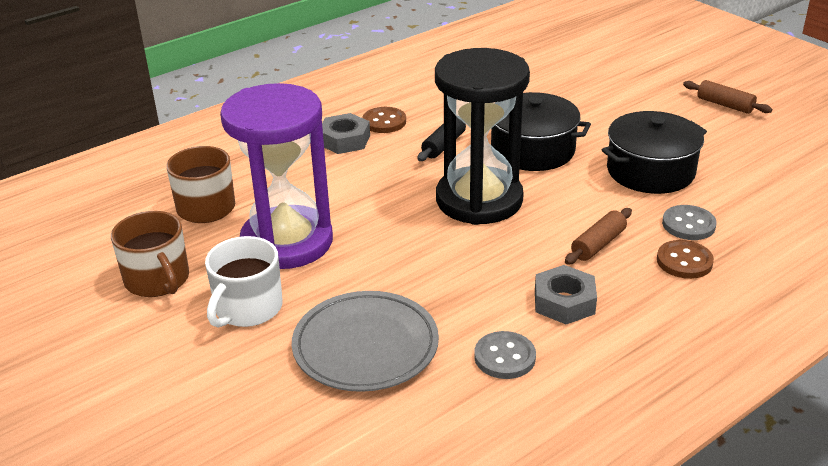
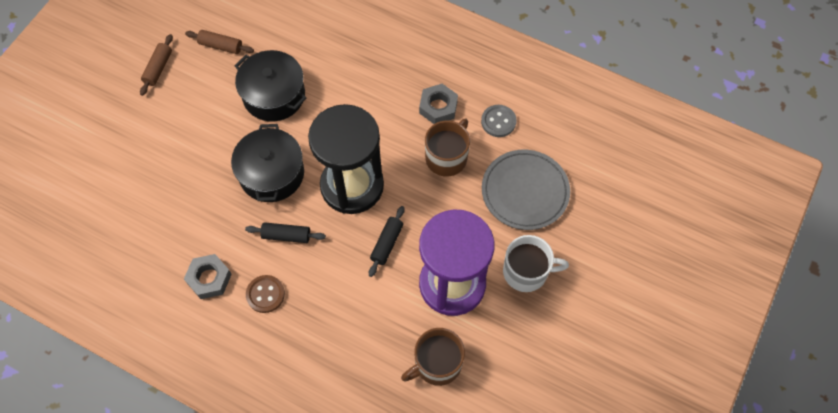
camera: 115 degrees left, 30 degrees up
brown mug [111,211,189,297] -> brown mug moved to [425,118,470,176]
grey nut [322,113,370,154] -> grey nut moved to [184,254,232,299]
brown rolling pin [565,208,632,265] -> brown rolling pin moved to [185,30,254,54]
brown button [657,240,714,279] -> none
grey button [662,205,717,240] -> none
none -> black rolling pin [369,206,405,277]

